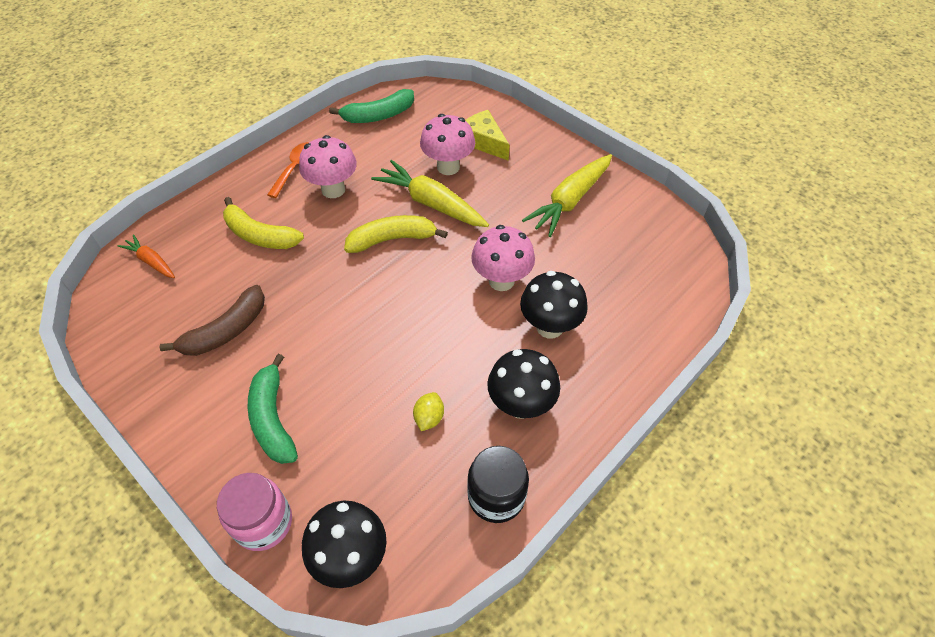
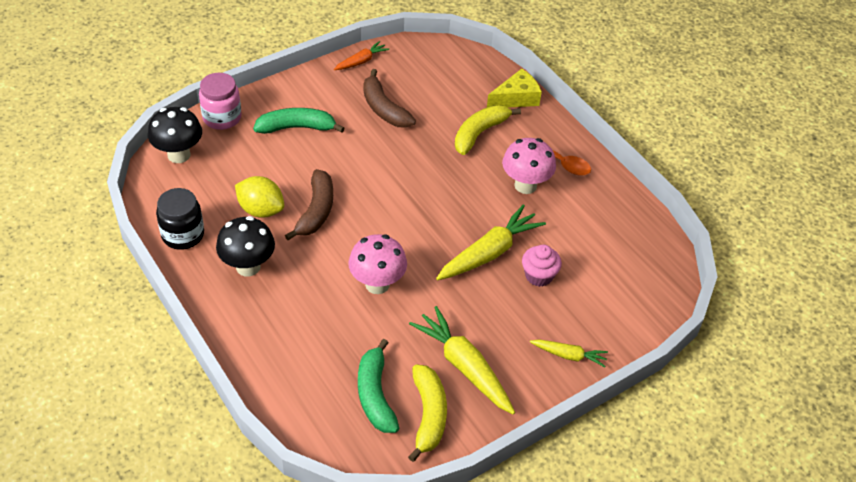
camera: 100 degrees right, 5 degrees down
orange carrot [118,234,175,278] -> orange carrot moved to [334,41,389,70]
green banana [329,89,414,123] -> green banana moved to [358,339,399,433]
yellow banana [344,215,448,253] -> yellow banana moved to [408,364,447,462]
yellow lemon [413,392,444,431] -> yellow lemon [235,176,284,218], size x1.70
pink mushroom [420,114,475,175] -> pink cupcake [522,245,562,287]
yellow cheese [465,110,510,161] -> yellow cheese moved to [487,69,542,108]
black mushroom [520,271,588,338] -> none
none -> brown banana [285,169,333,240]
none -> yellow carrot [530,339,608,367]

